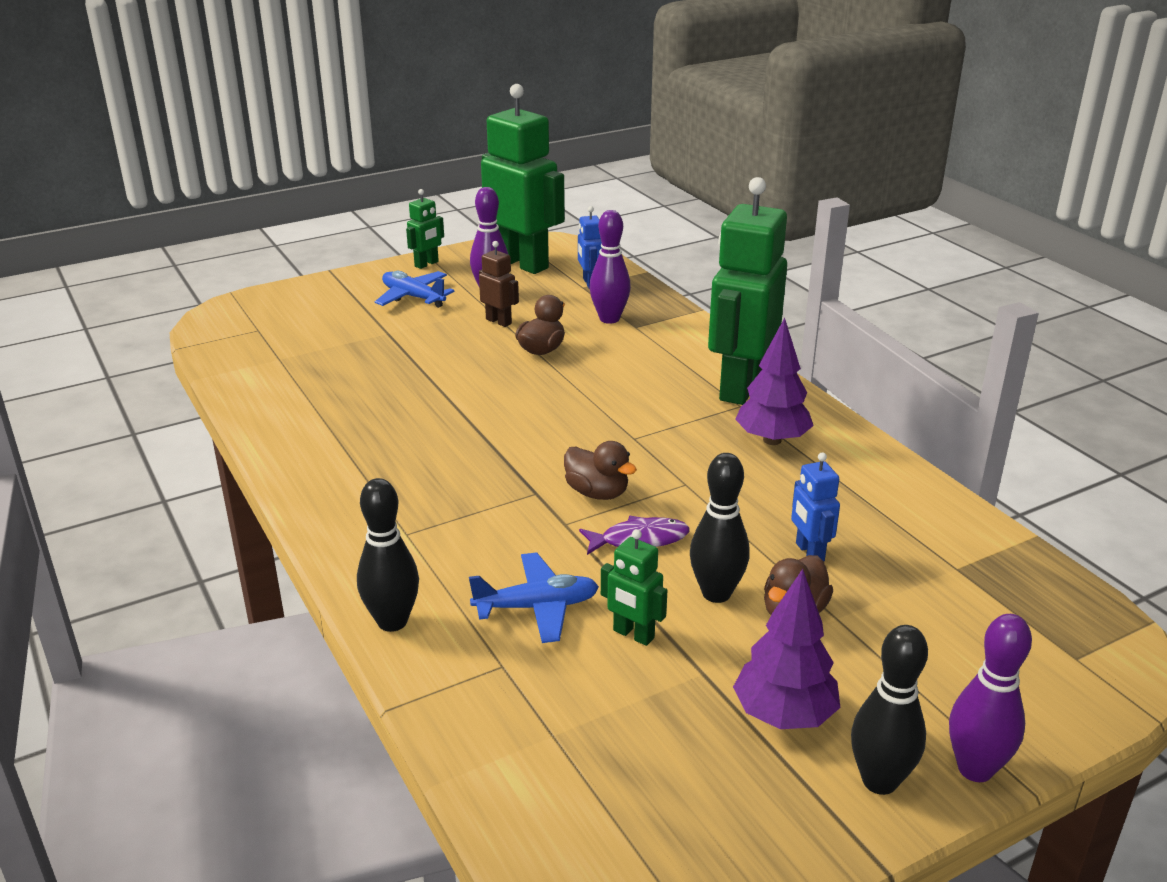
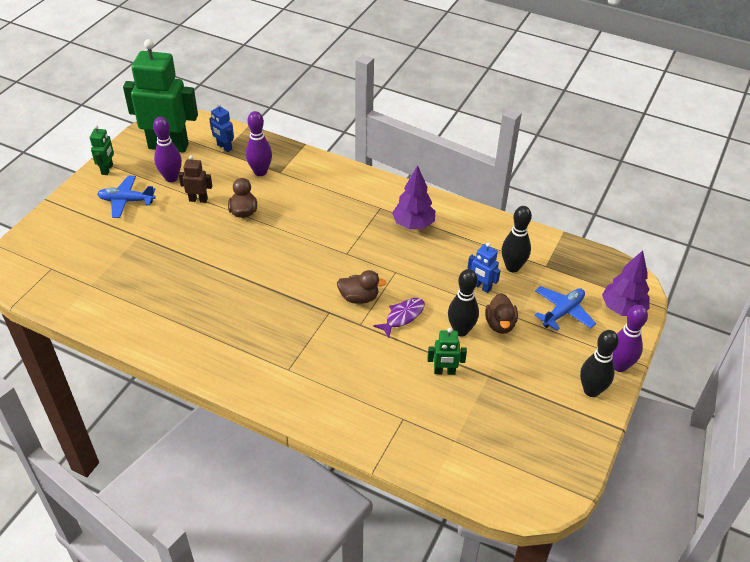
camera: 35 degrees left, 15 degrees up
black bowling pin [357,478,419,632] -> black bowling pin moved to [502,206,532,272]
blue plane [469,552,599,643] -> blue plane moved to [535,286,596,331]
green robot [708,177,787,405] -> none
purple tree [733,569,840,729] -> purple tree moved to [602,250,650,316]

